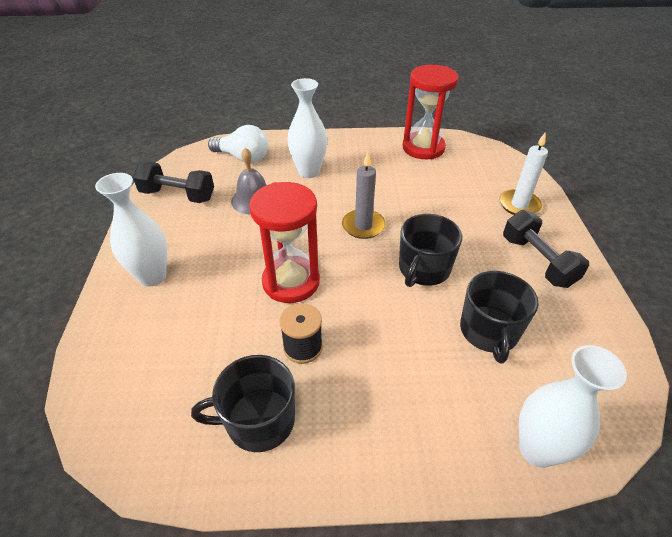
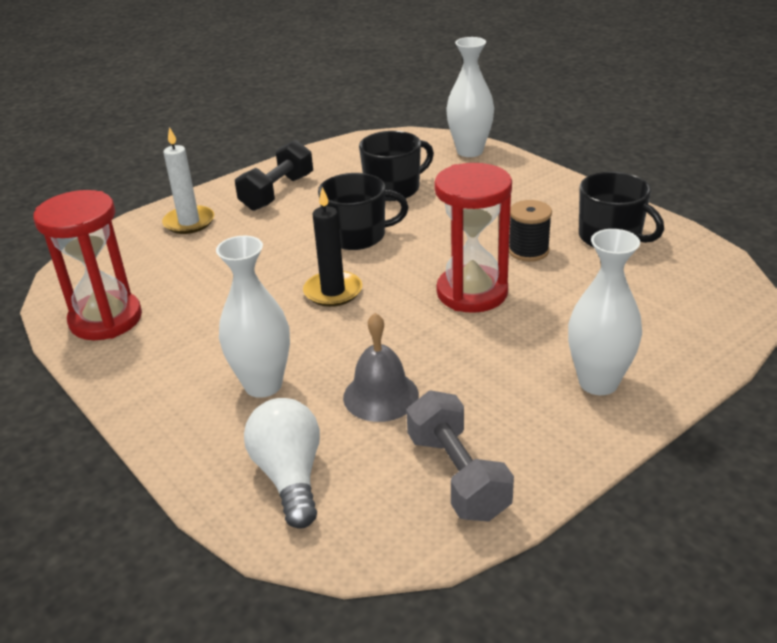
camera: 125 degrees left, 10 degrees down
black dumbbell [133,162,214,203] -> grey dumbbell [406,391,514,522]
grey candle [342,152,385,239] -> black candle [303,187,362,307]

